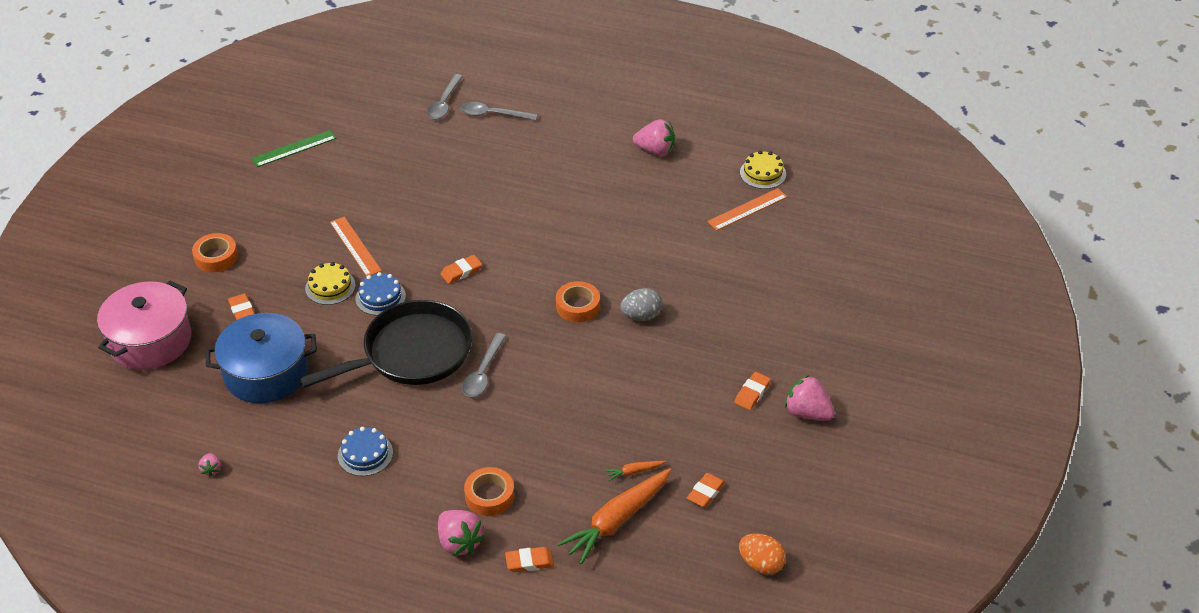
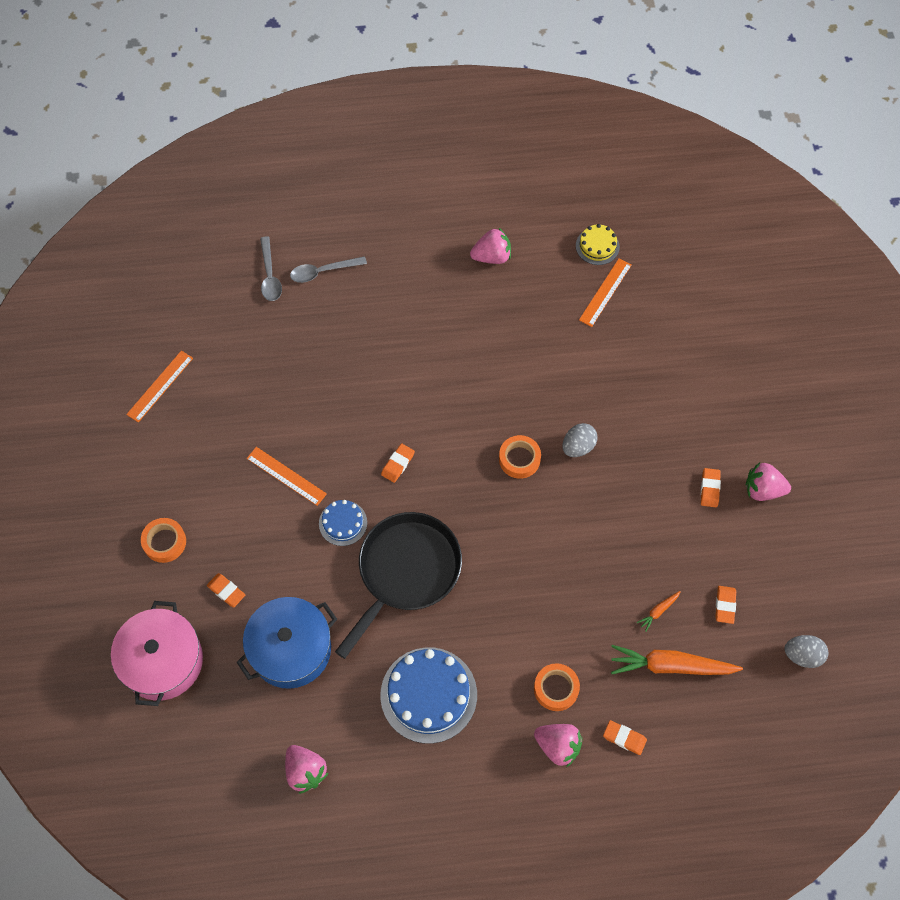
camera: 25 degrees left, 20 degrees up
pink strawberry [198,453,221,477] -> pink strawberry [285,745,328,794], size x2.01
green ruler [251,130,336,167] -> orange ruler [126,351,193,422]
yellow cake [305,262,355,305] -> none
blue cake [338,427,393,476] -> blue cake [380,647,477,744], size x1.89
grey spoon [462,333,506,397] -> none
orange eraser [505,547,554,572] -> orange eraser turned 60 degrees clockwise [603,720,647,755]
orange carrot [557,468,671,564] -> orange carrot turned 75 degrees clockwise [611,645,743,675]
orange egg [739,533,786,575] -> grey egg [784,635,828,668]

